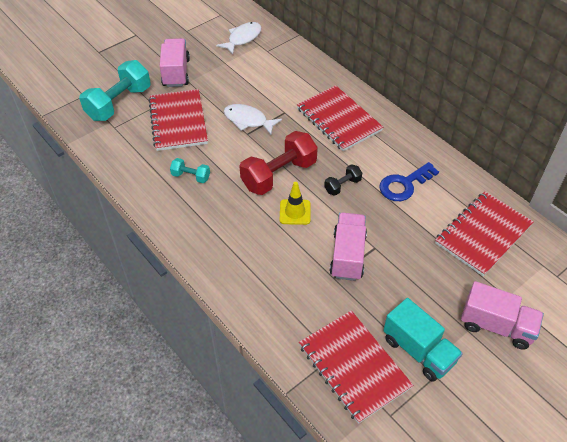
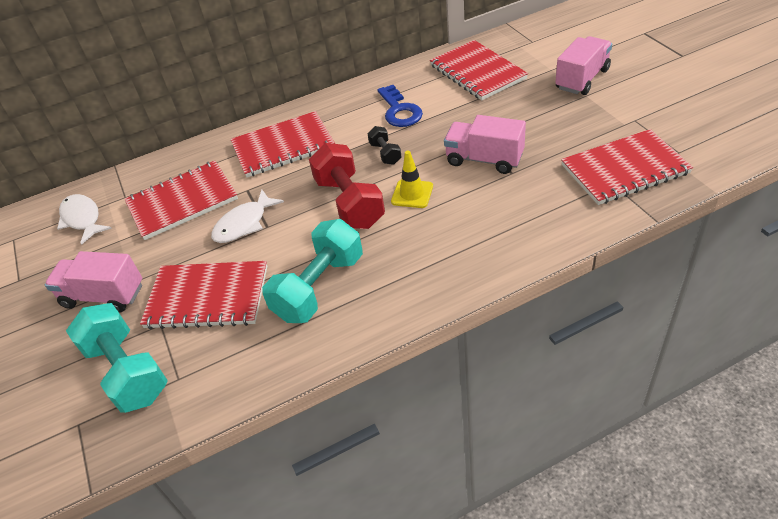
camera: 70 degrees left, 5 degrees down
turquoise dumbbell [170,158,210,183] -> turquoise dumbbell [262,219,363,323], size x2.05
turquoise truck [383,298,463,382] -> none
none -> red notebook [125,161,238,240]

